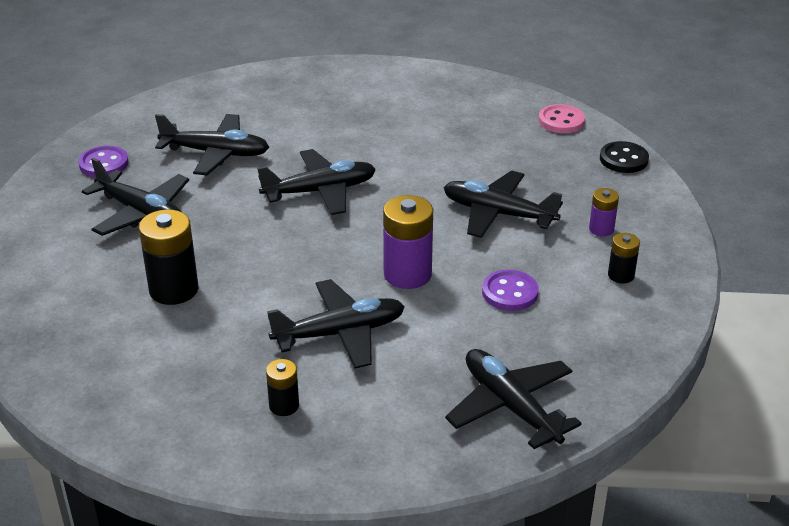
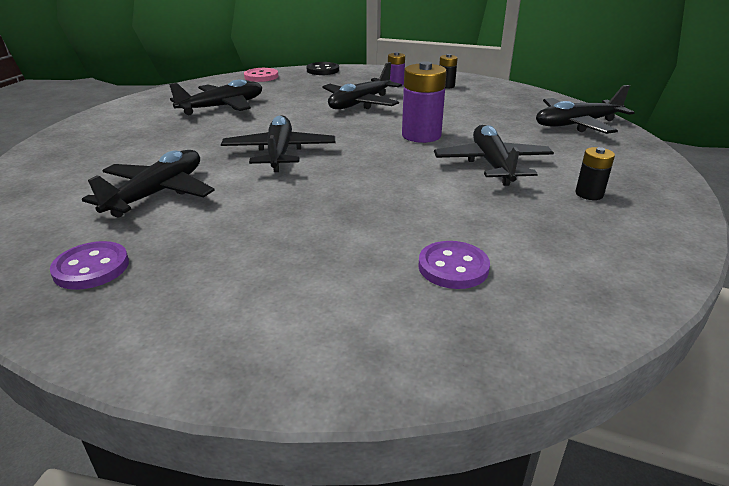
camera: 75 degrees left, 5 degrees down
black plane [82,158,189,236] -> black plane moved to [169,79,262,115]
black battery [139,209,199,305] -> none
purple button [482,270,539,311] -> purple button moved to [418,241,490,289]

